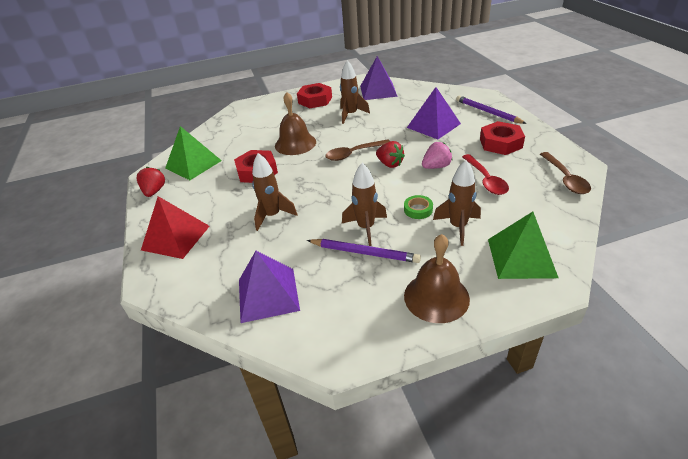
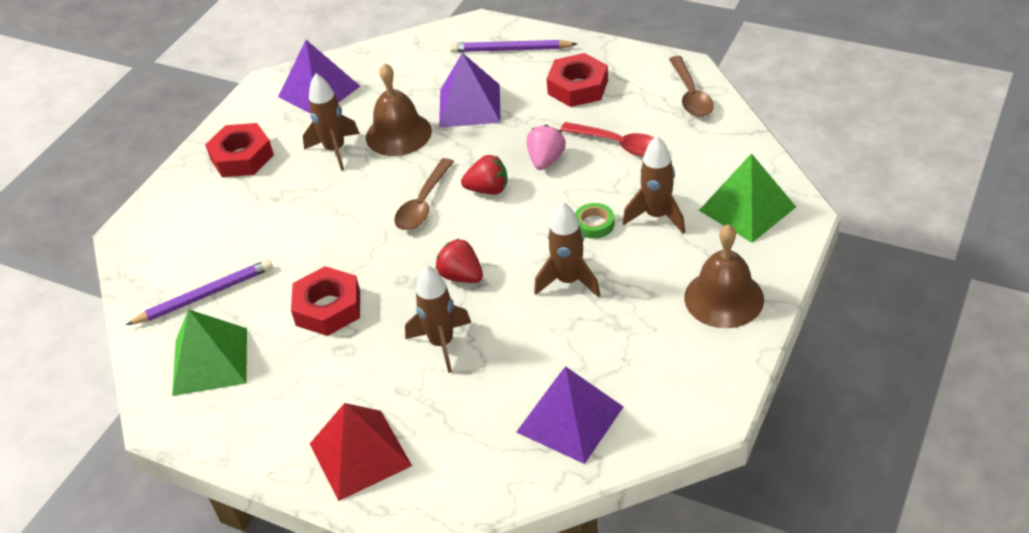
camera: 45 degrees left, 5 degrees up
red strawberry [136,167,165,197] -> red strawberry moved to [436,238,483,283]
brown bell [275,92,316,155] -> brown bell moved to [366,63,432,156]
purple pencil [307,239,421,263] -> purple pencil moved to [126,259,273,325]
brown spoon [540,152,591,194] -> brown spoon turned 45 degrees clockwise [669,56,714,117]

